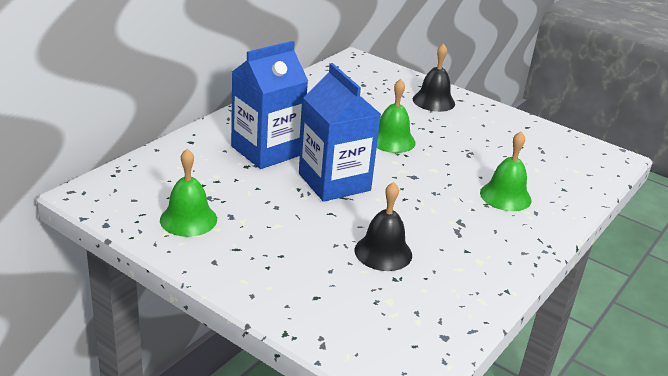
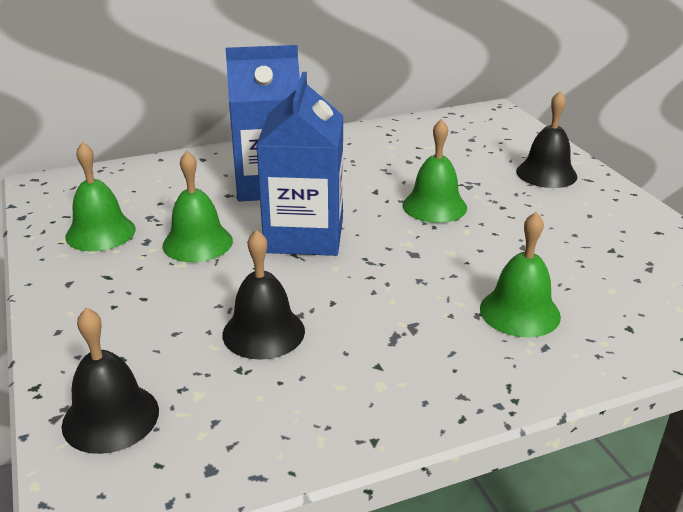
camera: 35 degrees right, 0 degrees up
none -> black bell [62,308,159,454]
none -> green bell [163,151,233,262]

